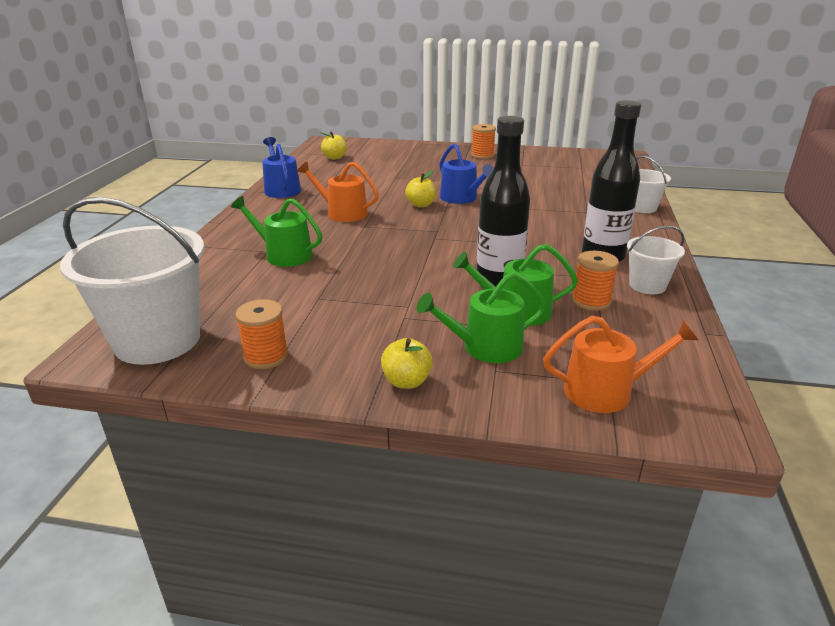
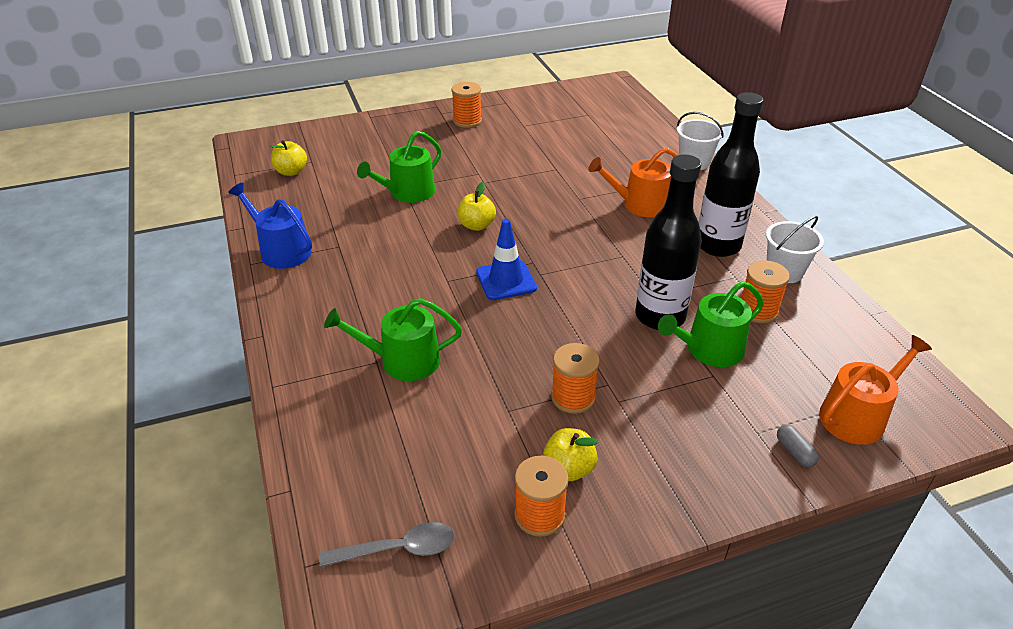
camera: 30 degrees left, 10 degrees up
white bucket [60,197,204,365] -> grey spoon [319,522,455,567]
orange watering can [297,162,379,222] -> orange watering can moved to [588,148,678,217]
yellow apple [381,338,433,389] -> yellow apple moved to [543,428,598,481]
green watering can [417,272,546,363] -> green watering can moved to [357,131,442,203]
blue watering can [440,143,494,204] -> none
none -> blue traffic cone [476,219,537,300]
none -> orange spool [551,343,600,414]
none -> grey capsule [777,424,819,467]

